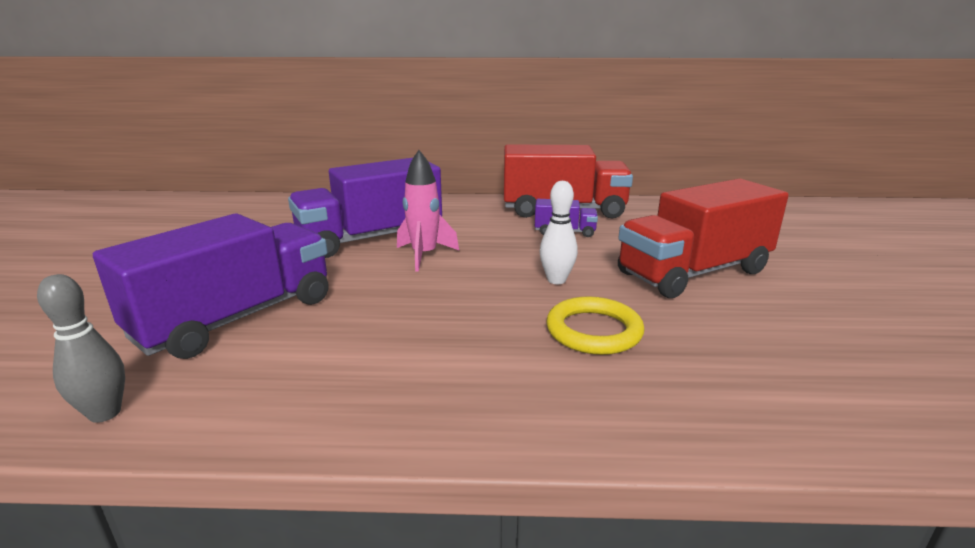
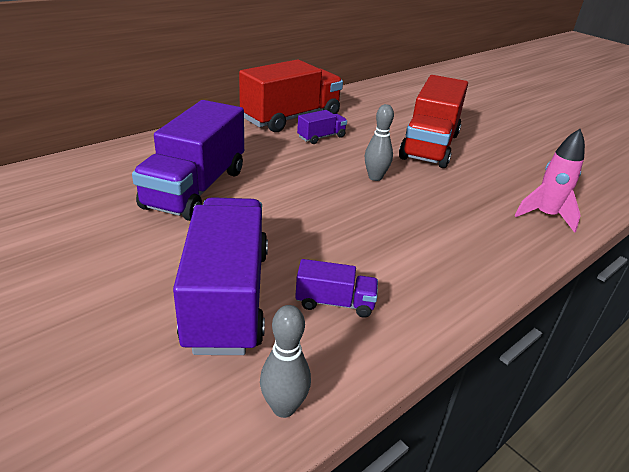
camera: 45 degrees left, 10 degrees up
pink rocket [397,150,459,272] -> pink rocket moved to [515,129,585,233]
white bowling pin [540,181,578,284] -> grey bowling pin [365,104,394,181]
yellow ring [546,296,645,355] -> none
none -> purple truck [295,259,378,318]

